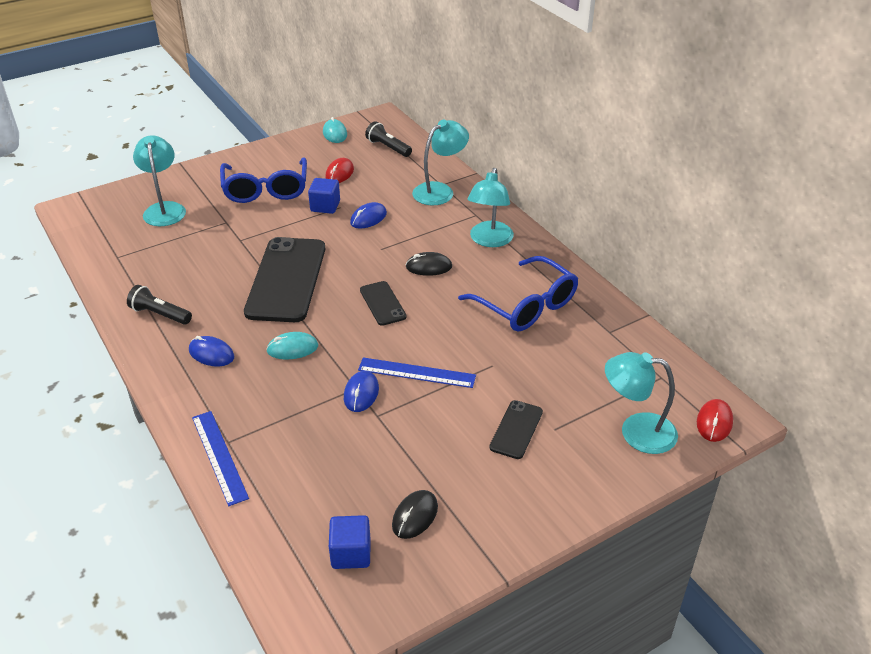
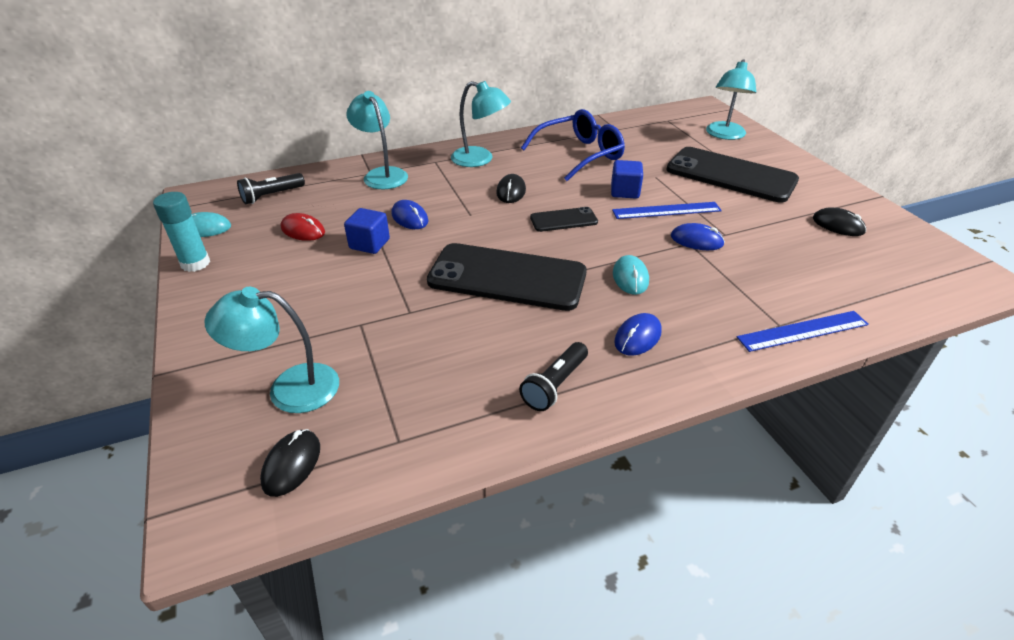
camera: 80 degrees left, 0 degrees up
blue glasses [220,157,307,203] -> none
blue cube [329,515,370,569] -> blue cube moved to [611,160,643,199]
blue ruler [358,358,476,388] -> blue ruler turned 60 degrees clockwise [612,202,722,219]
black phone [489,400,543,459] -> black phone [666,147,799,203], size x2.08
red mouse [697,399,733,442] -> none
none -> turquoise glue stick [153,192,210,272]
none -> black mouse [260,429,320,497]

